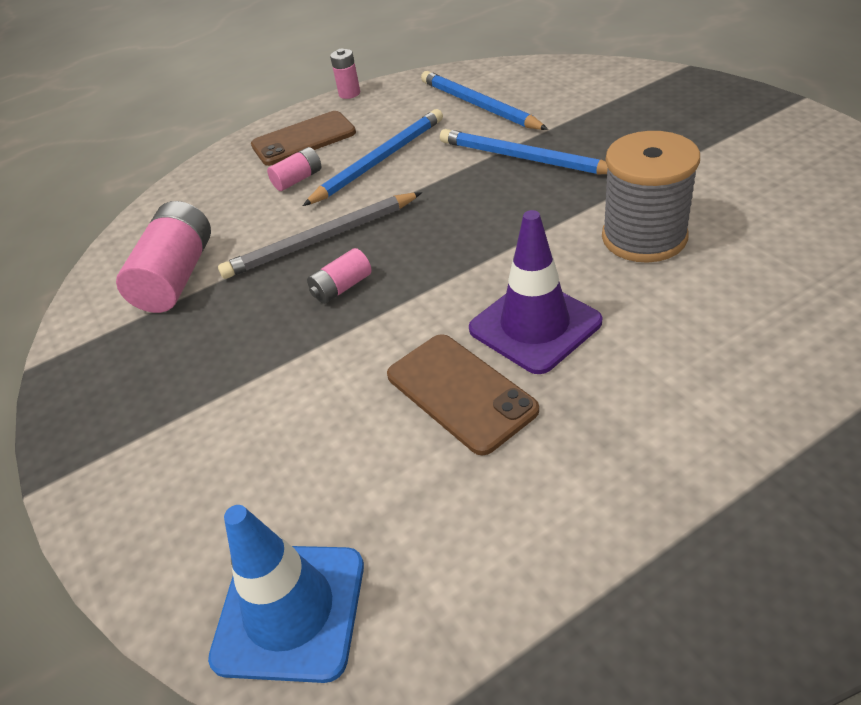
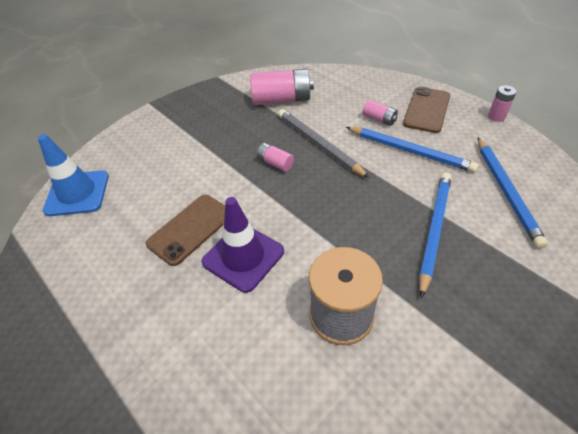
camera: 75 degrees right, 5 degrees up
brown phone [251,111,356,166] -> brown phone turned 60 degrees clockwise [403,87,450,133]
blue pencil [421,71,548,130] -> blue pencil turned 135 degrees clockwise [478,138,548,248]

